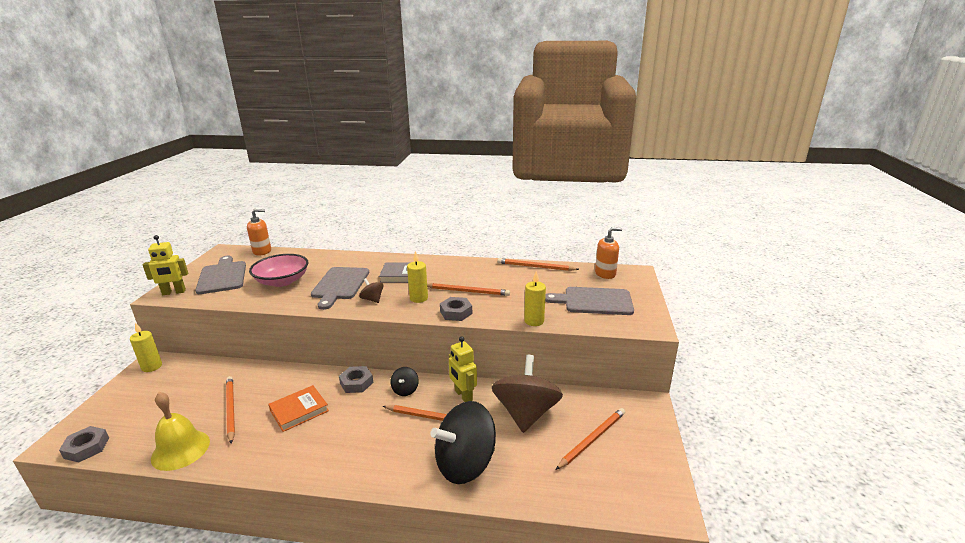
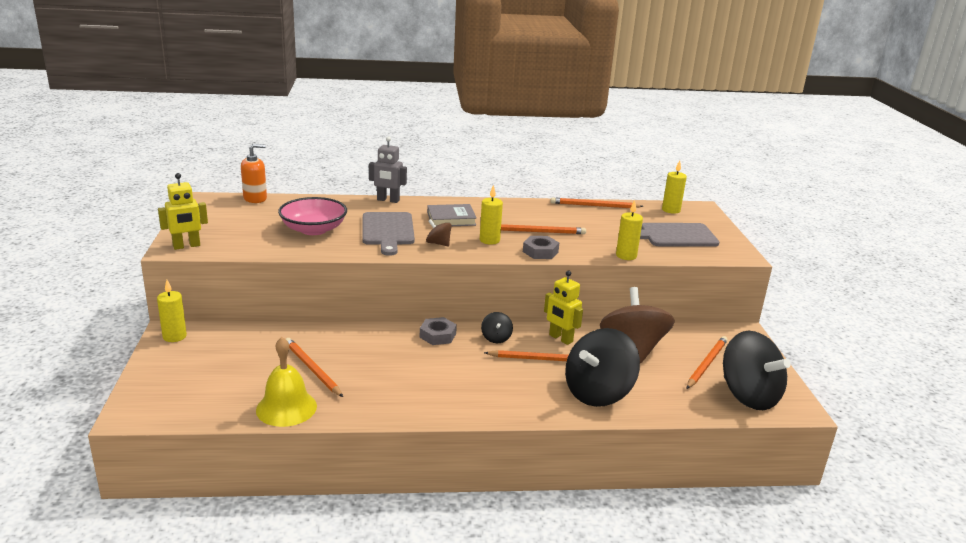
camera: 15 degrees left, 0 degrees up
grey nut [59,426,109,462] -> none
grey cutting board [195,256,246,294] -> none
orange book [268,385,329,432] -> none
orange soap dispenser [595,227,622,279] -> yellow candle [662,160,687,214]
none -> grey robot [369,136,407,203]
none -> black spinning top [723,331,791,410]

